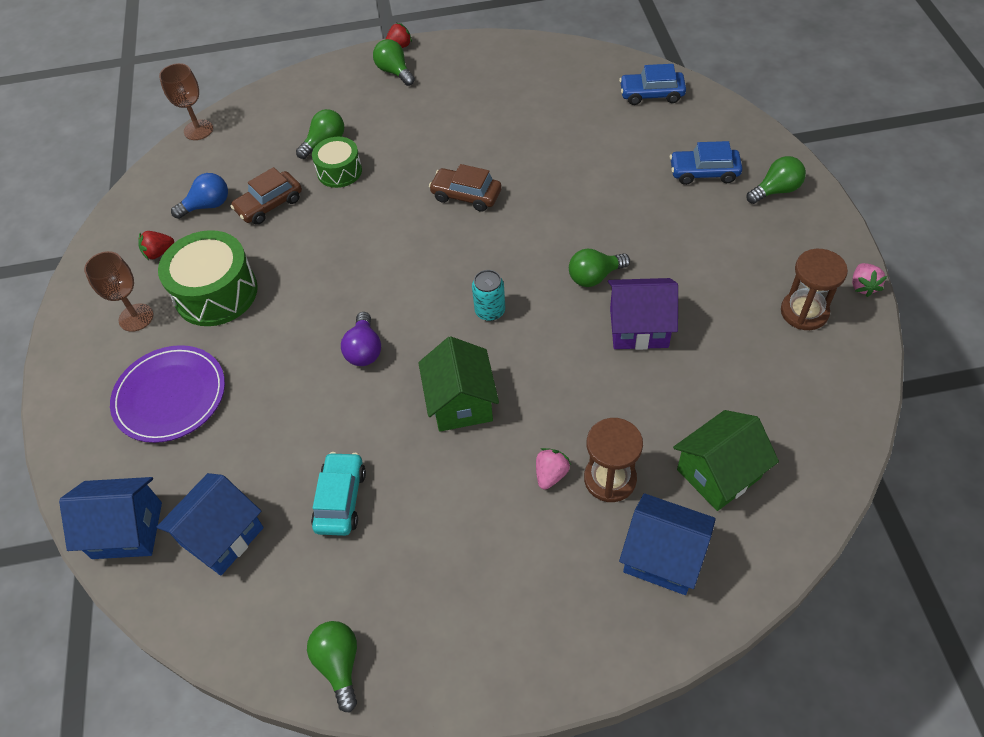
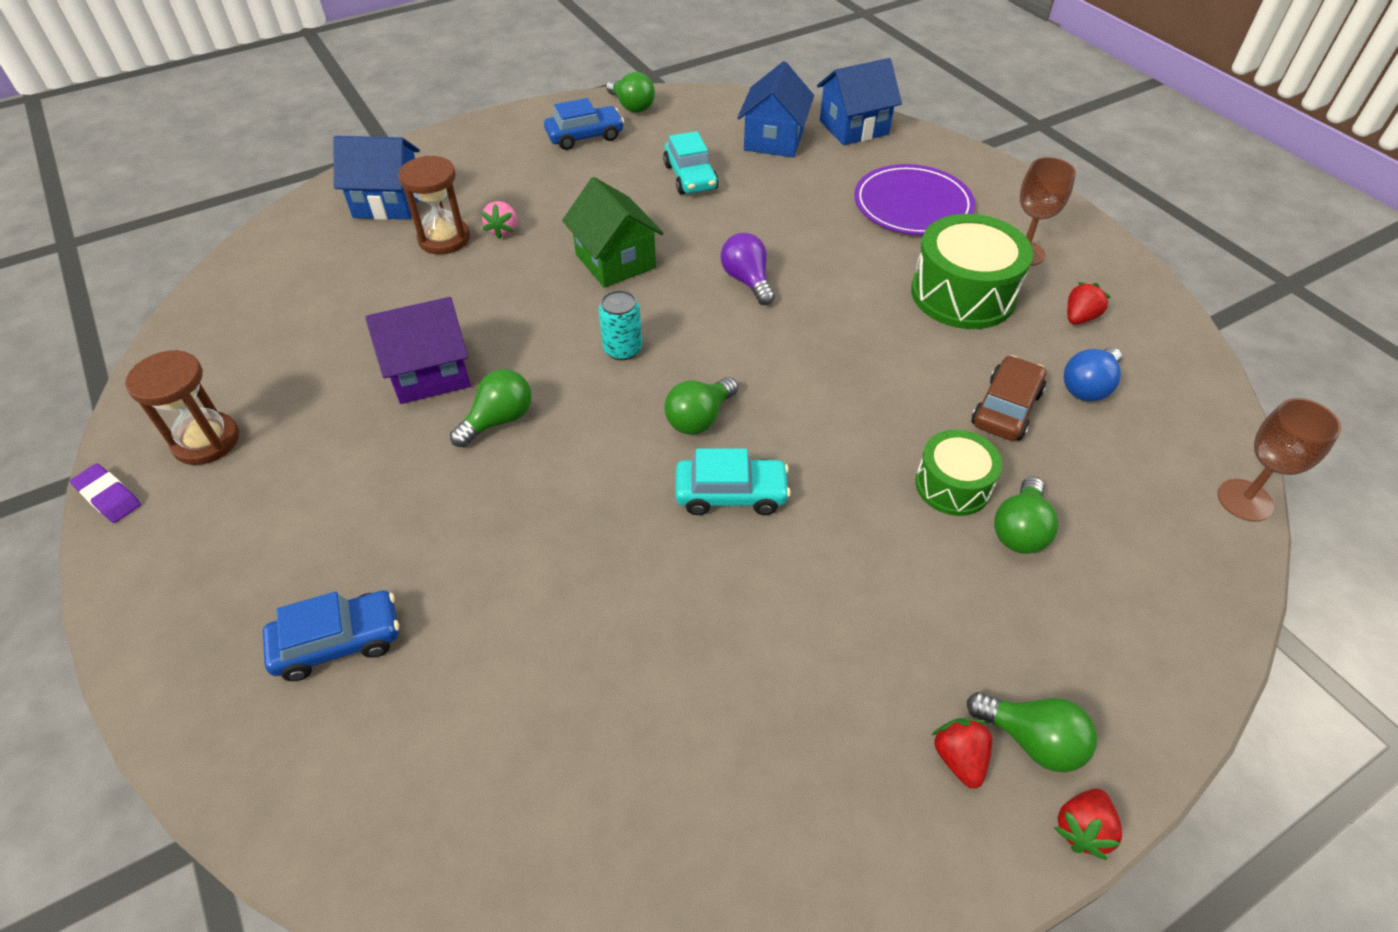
camera: 155 degrees right, 5 degrees down
brown car [429,164,501,212] -> turquoise car [675,448,791,515]
blue car [619,64,686,105] -> blue car moved to [544,98,624,150]
green house [673,410,779,511] -> none
green light bulb [747,156,806,204] -> green light bulb moved to [664,377,738,435]
pink strawberry [852,263,887,297] -> purple eraser [70,463,141,523]
none -> red strawberry [932,718,992,789]

